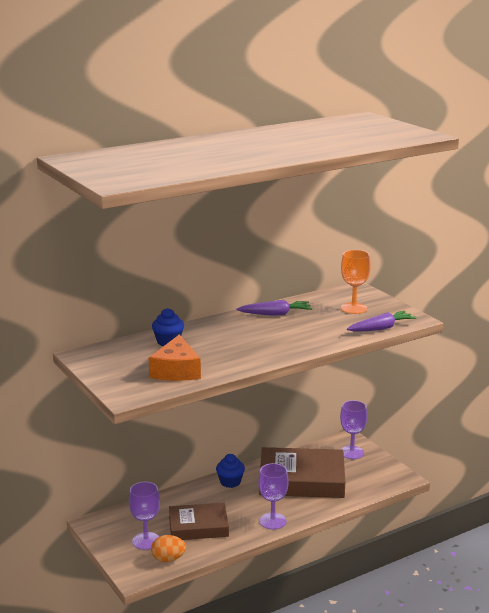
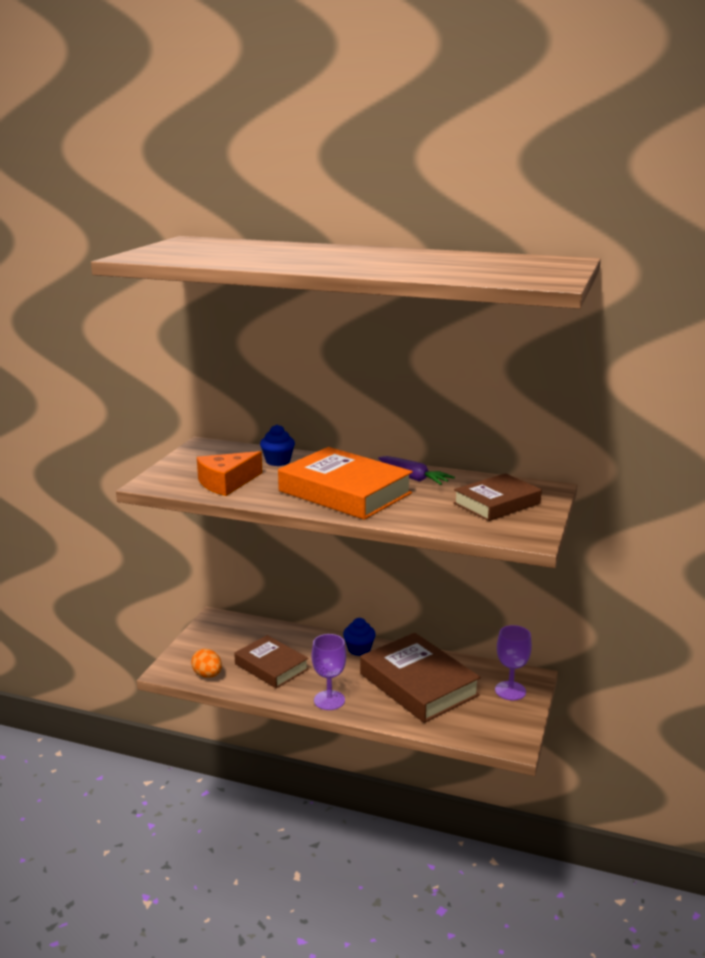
camera: 50 degrees right, 0 degrees up
purple goblet [129,482,160,550] -> none
orange goblet [341,250,371,314] -> brown book [454,473,542,521]
purple carrot [347,311,417,331] -> none
none -> orange book [278,447,413,520]

